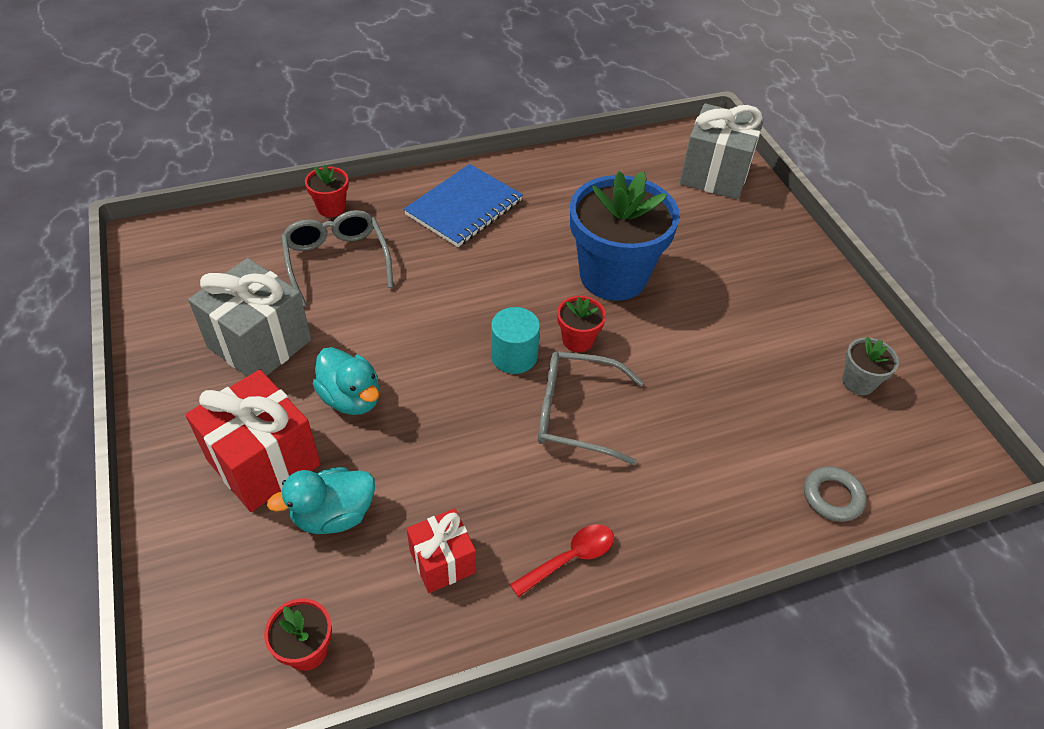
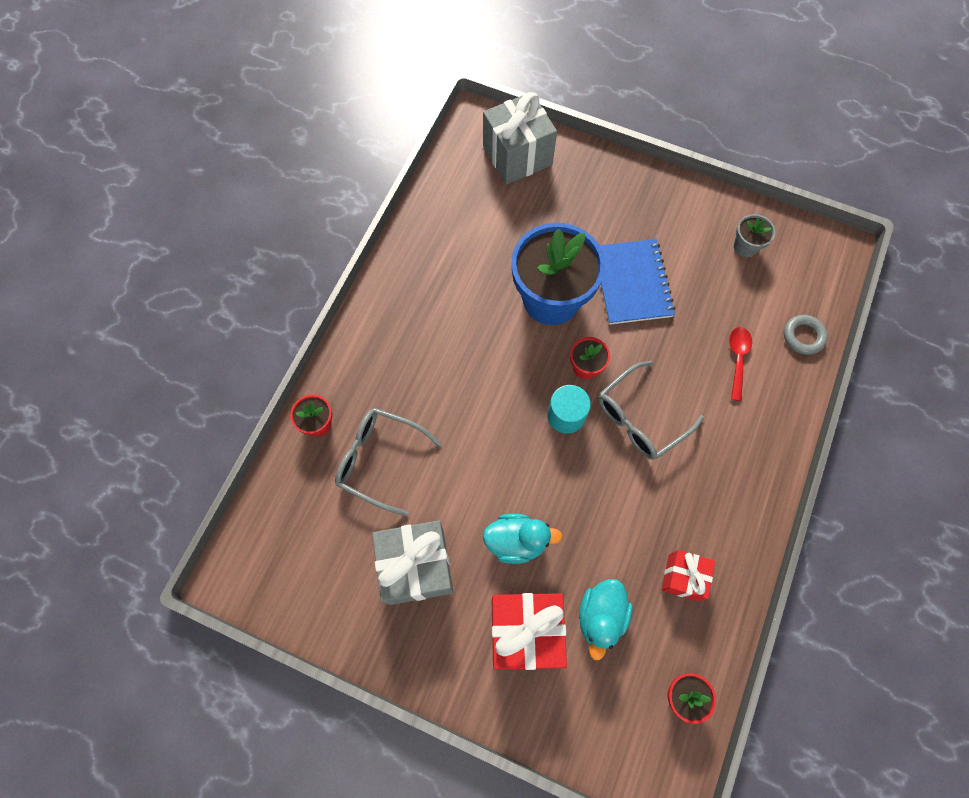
camera: 45 degrees left, 20 degrees up
blue notebook [404,164,523,247] -> blue notebook moved to [600,239,675,325]
red spoon [510,524,614,597] -> red spoon moved to [729,327,752,401]

